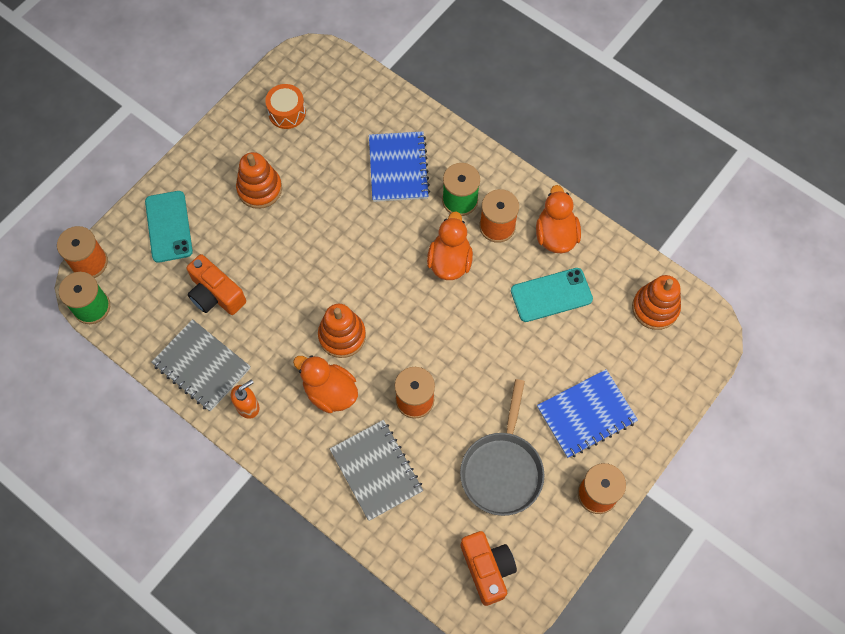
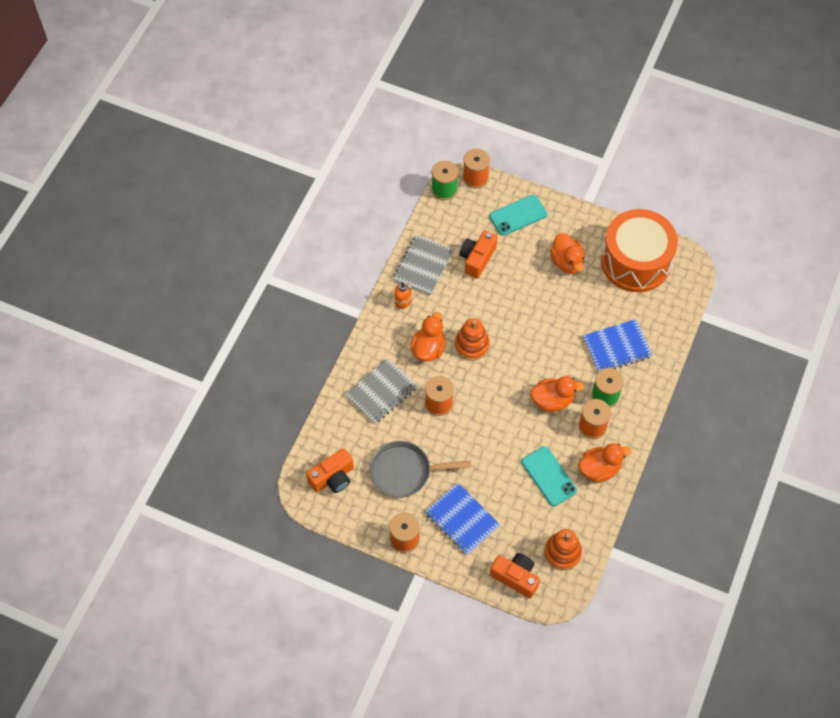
camera: 75 degrees right, 5 degrees down
orange stacking toy [236,152,282,209] -> orange duck [550,233,585,274]
orange drum [265,84,306,129] -> orange drum [601,209,678,292], size x2.42
none -> orange camera [490,553,540,598]

